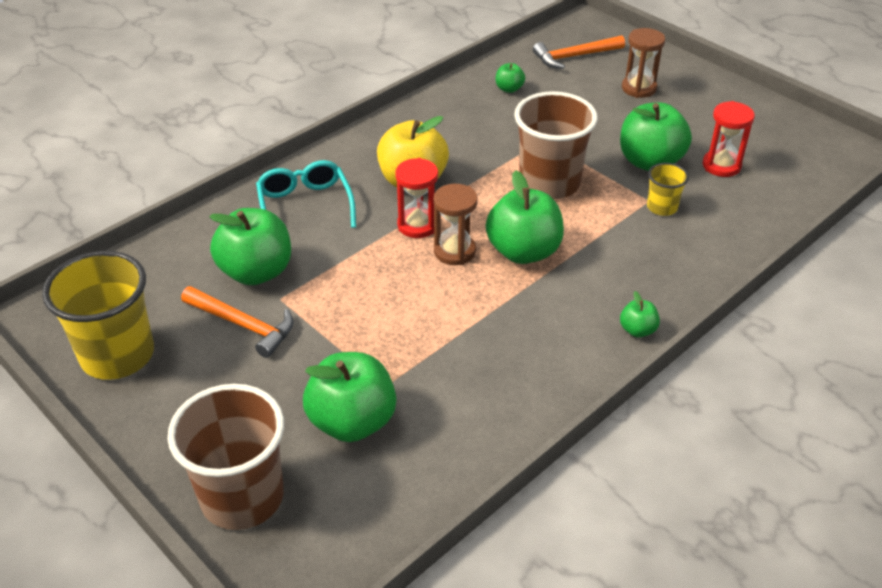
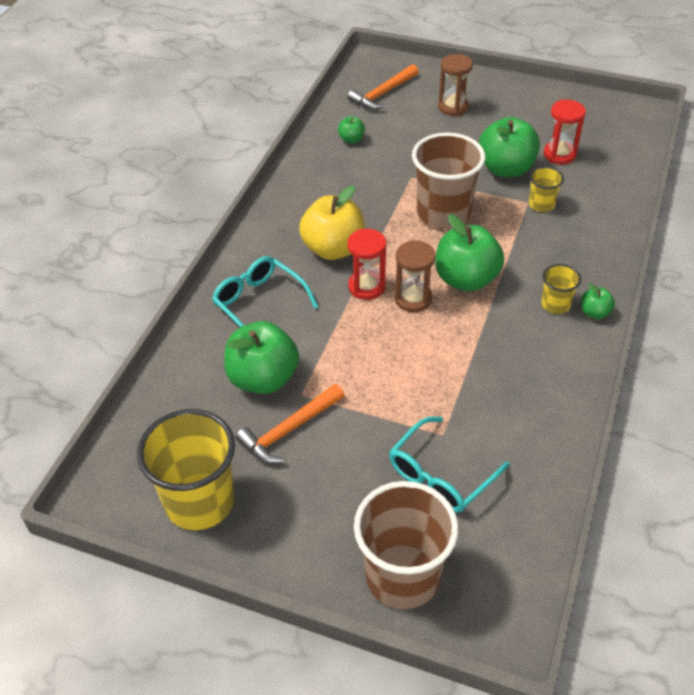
camera: 25 degrees left, 5 degrees up
orange hammer [181,286,294,358] -> orange hammer turned 135 degrees clockwise [236,384,345,464]
green apple [303,352,396,442] -> turquoise glasses [389,417,510,513]
none -> yellow cup [541,264,581,314]

